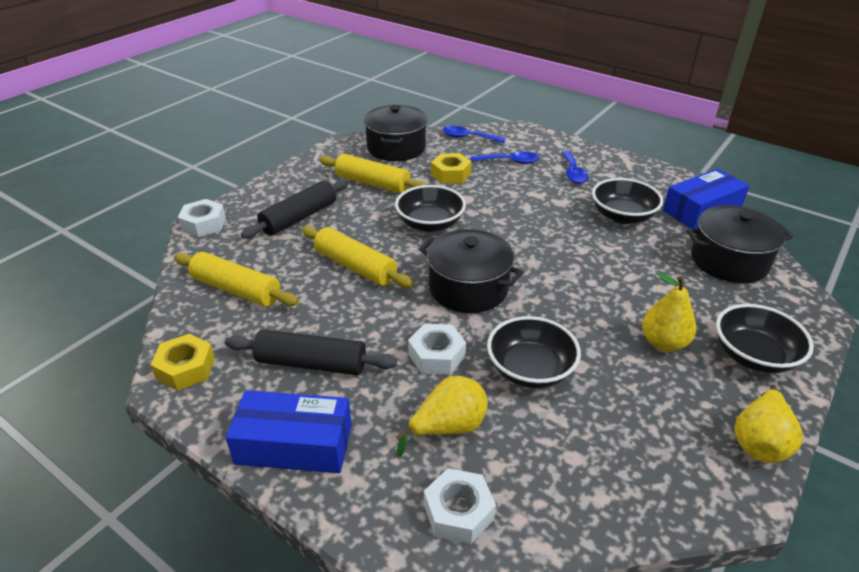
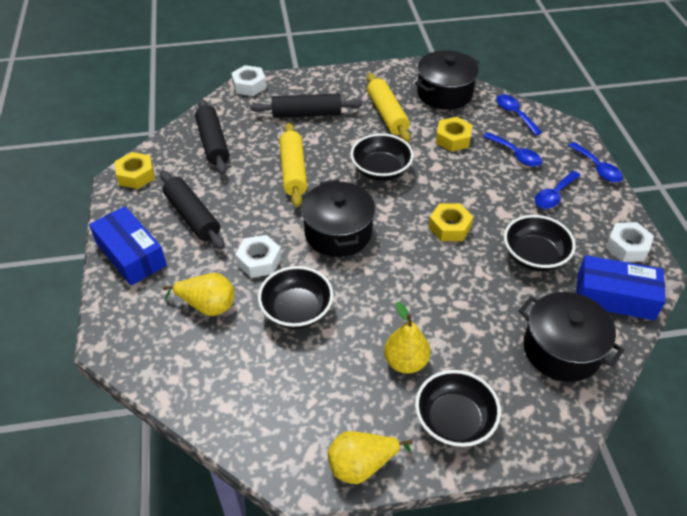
camera: 45 degrees right, 10 degrees up
yellow rolling pin [174,252,299,306] -> black rolling pin [195,99,229,174]
white nut [424,468,496,544] -> white nut moved to [606,222,654,262]
none -> yellow nut [428,203,473,241]
none -> blue spoon [568,142,623,182]

